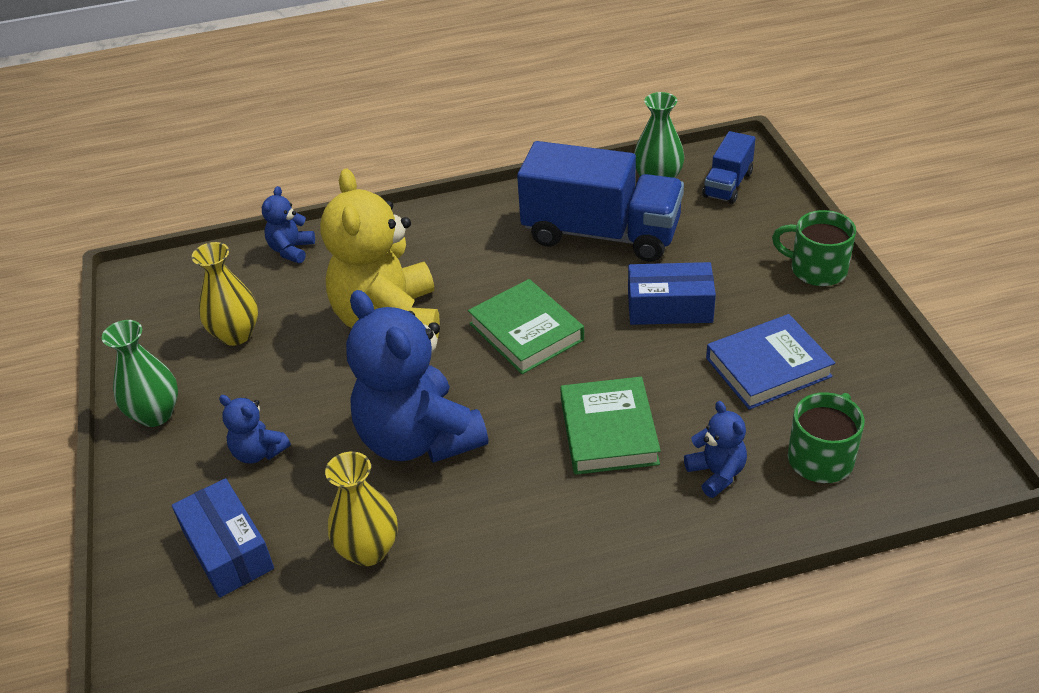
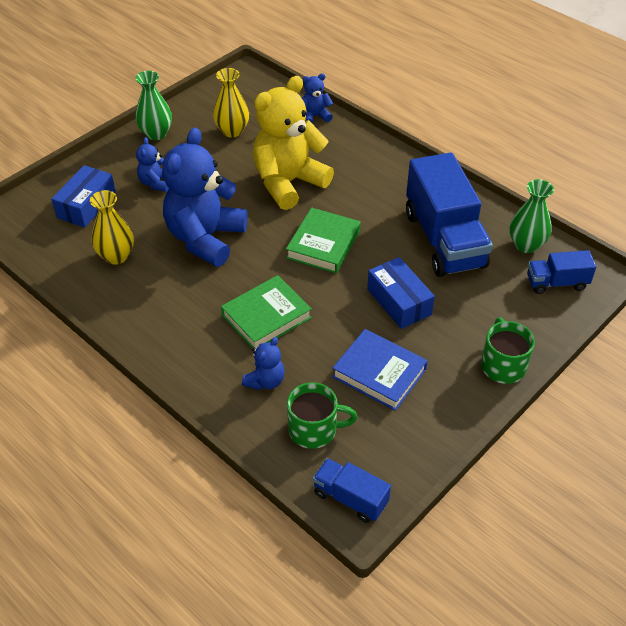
camera: 55 degrees right, 5 degrees up
none -> blue truck [313,458,391,523]

